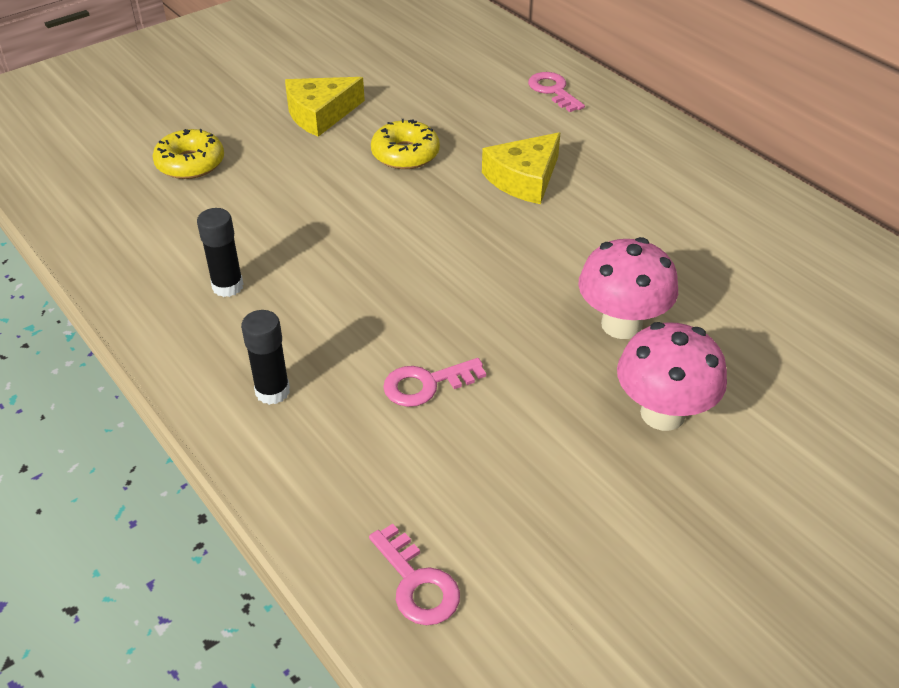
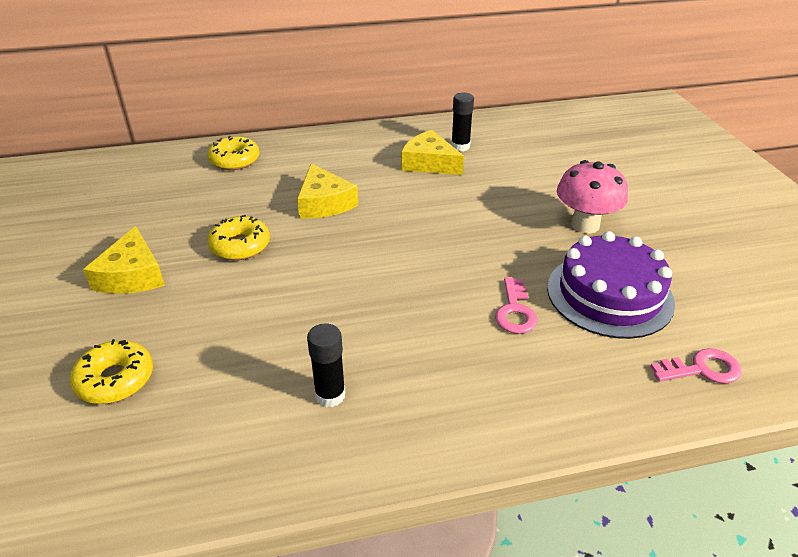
camera: 65 degrees left, 5 degrees down
black glue stick [241,310,290,405] -> black glue stick moved to [451,93,474,151]
pink key [528,72,585,112] -> yellow donut [207,136,260,170]
pink mushroom [578,237,678,339] -> none
none -> yellow cheese [401,130,464,175]
none -> purple cake [547,231,675,339]

